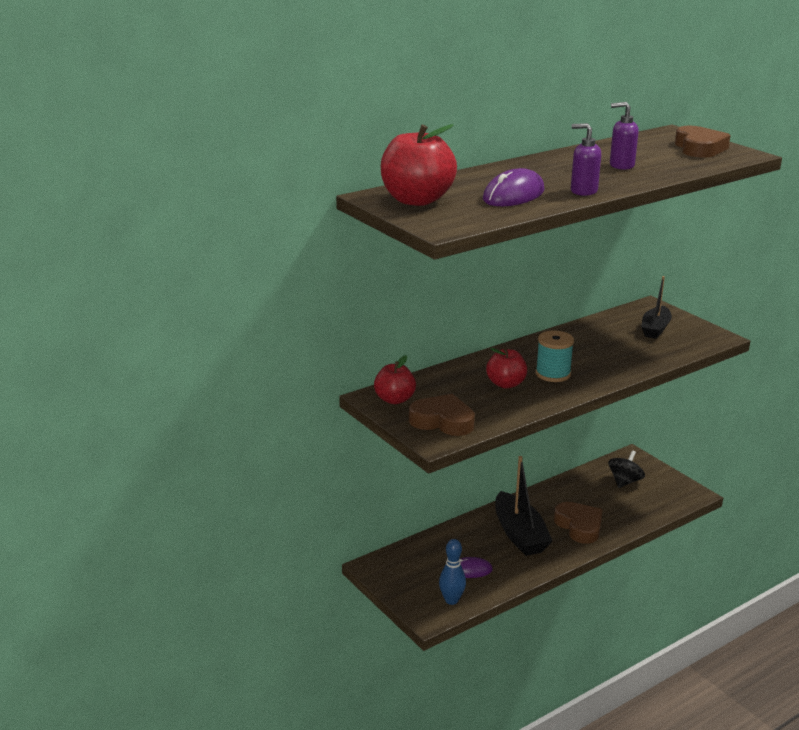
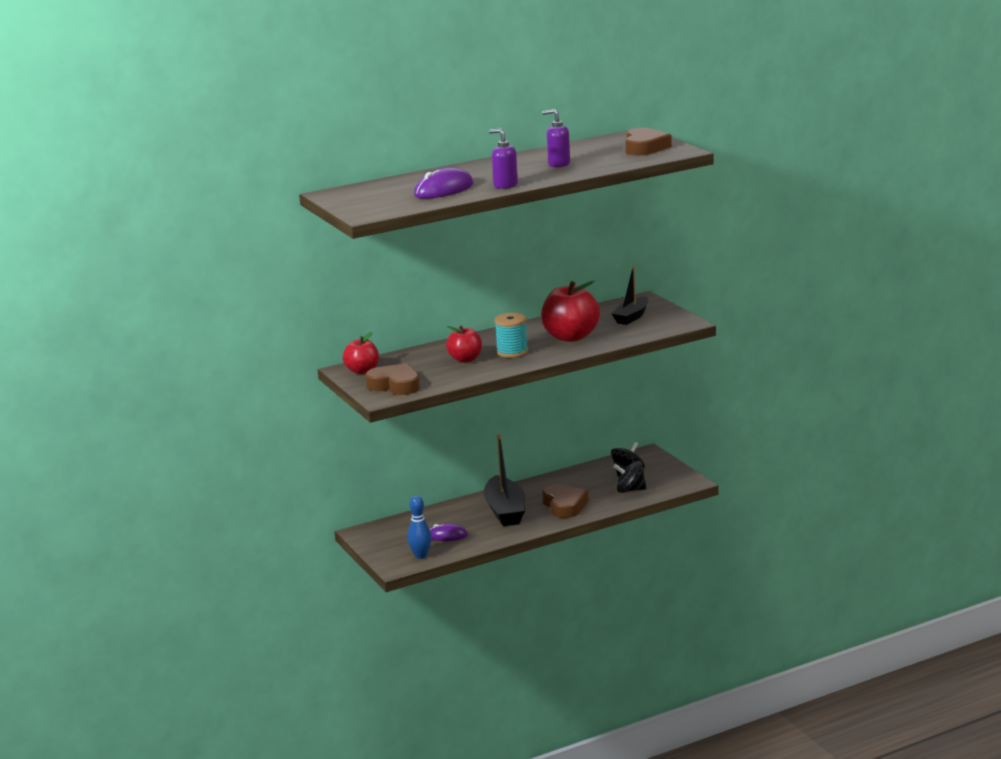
camera: 10 degrees right, 5 degrees down
red apple [381,124,457,206] -> red apple moved to [541,281,600,342]
none -> black spinning top [613,461,646,493]

